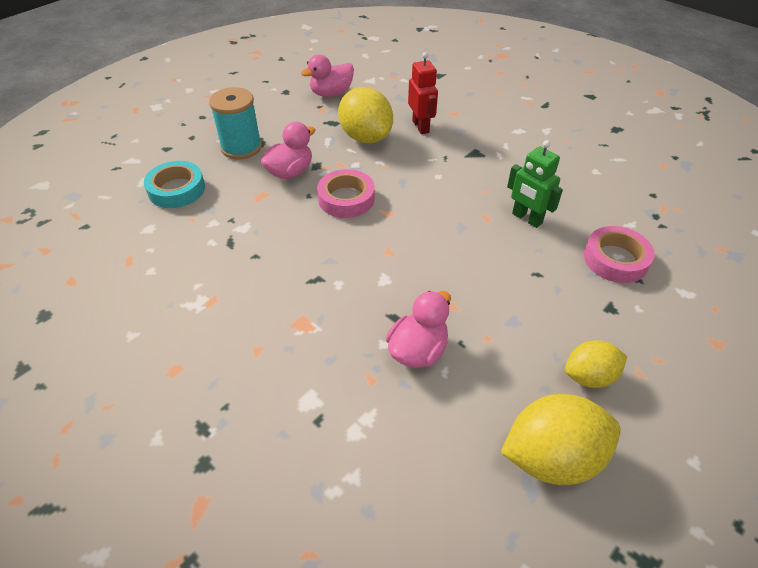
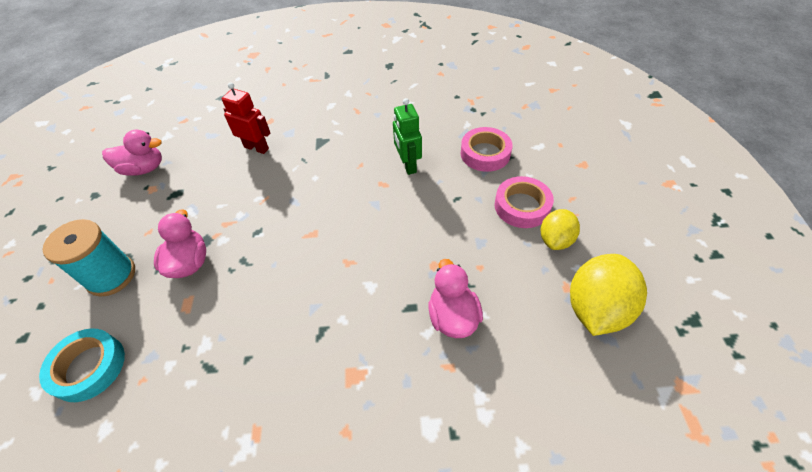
camera: 45 degrees left, 5 degrees up
pink duck [301,54,354,97] -> pink duck turned 105 degrees counterclockwise [102,130,162,176]
pink tape [317,169,375,218] -> pink tape moved to [495,176,554,228]
yellow lemon [338,87,393,143] -> none
green robot [507,140,563,228] -> green robot turned 75 degrees clockwise [393,98,422,175]

